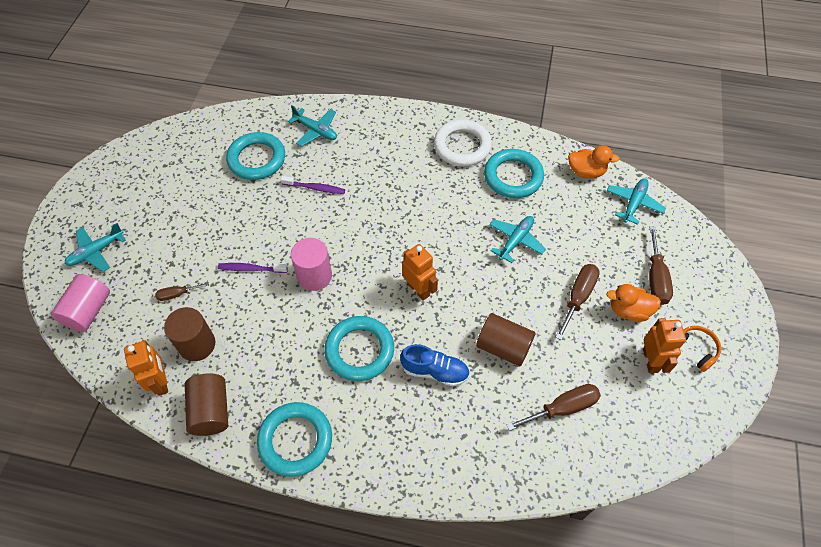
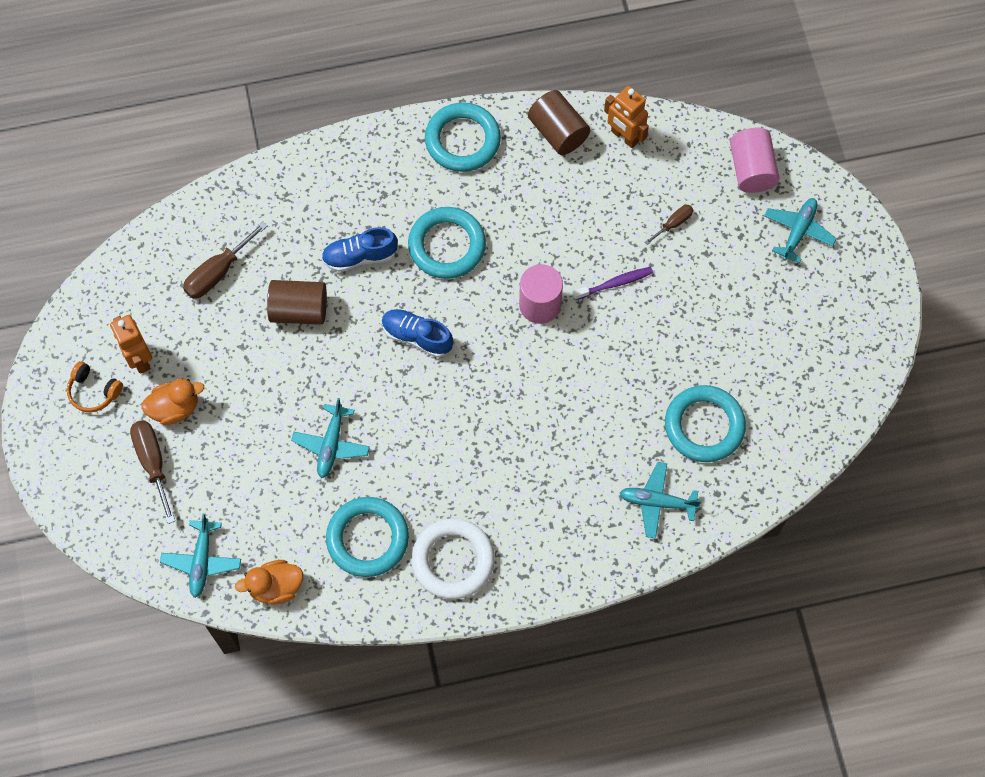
camera: 155 degrees right, 10 degrees up
brown cylinder [164,307,216,361] -> none
purple toothbrush [281,176,345,194] -> none
orange robot [402,244,438,301] -> blue shoe [382,309,453,358]
brown screwdriver [555,264,600,340] -> none

